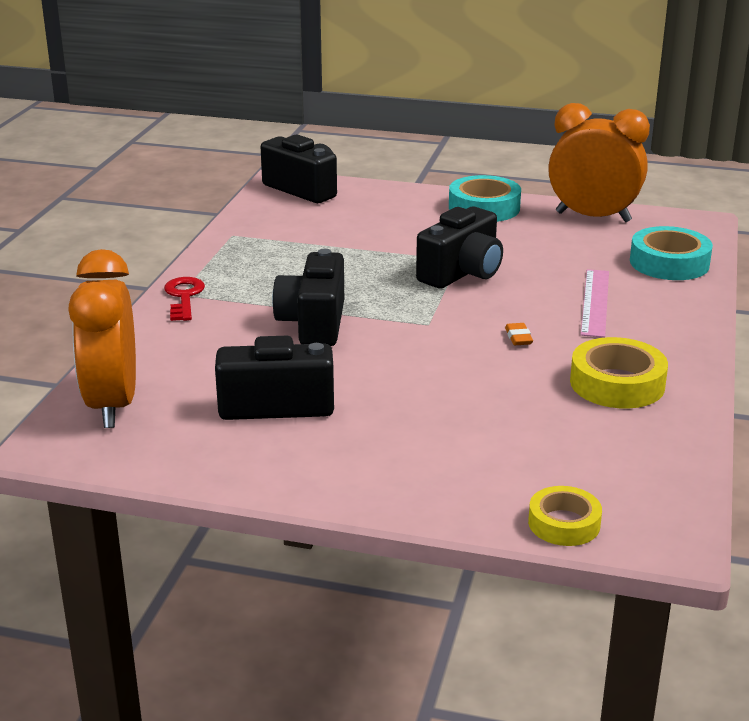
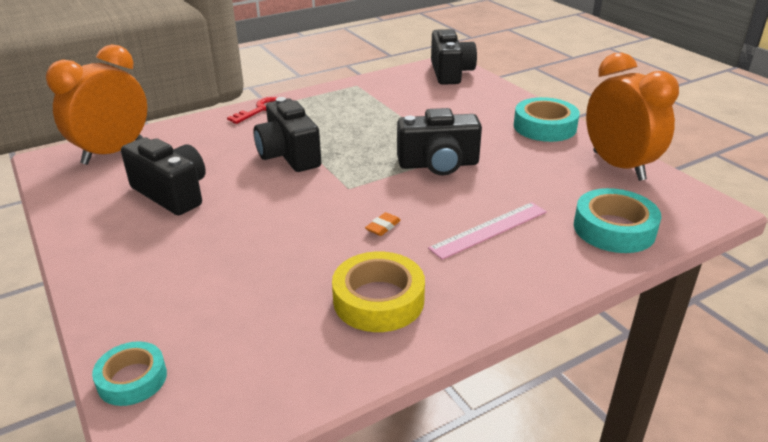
camera: 45 degrees right, 5 degrees up
black camera [272,249,344,346] -> black camera turned 75 degrees counterclockwise [253,97,321,172]
yellow tape [528,486,602,546] -> turquoise tape [92,341,167,406]

